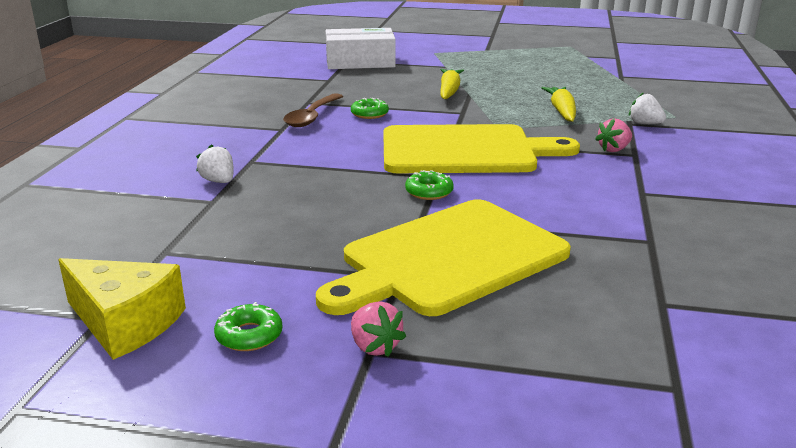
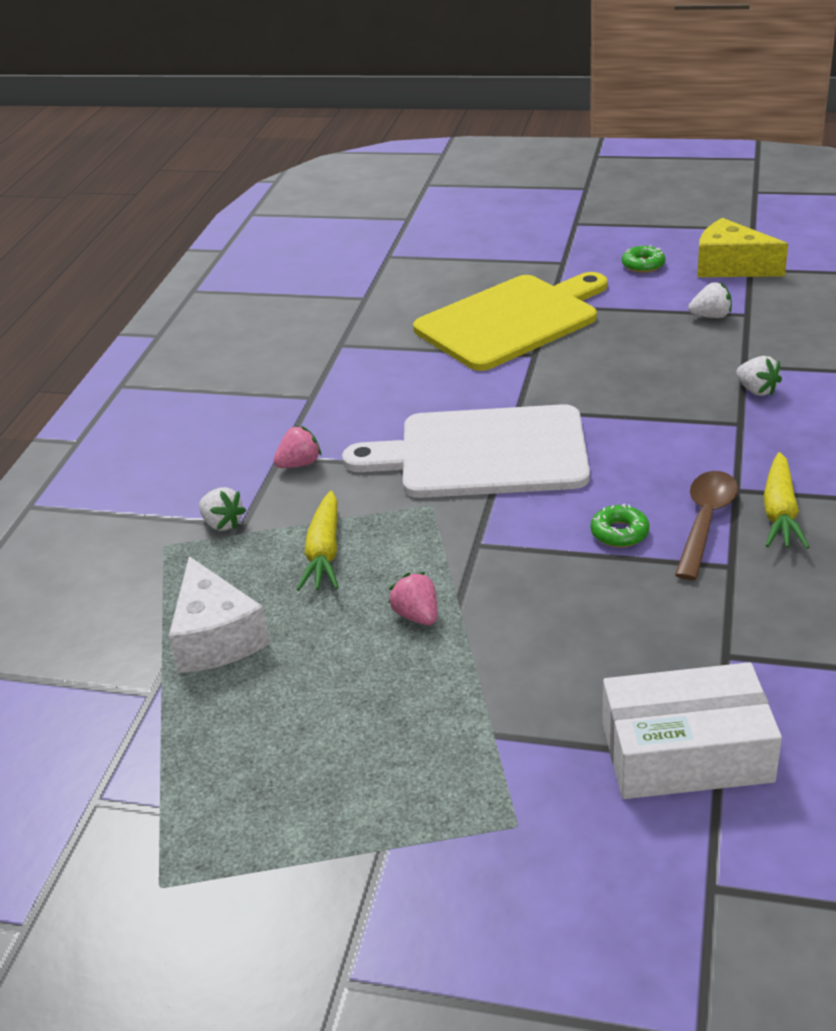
camera: 175 degrees left, 10 degrees up
pink strawberry [351,301,406,357] -> pink strawberry moved to [388,572,437,625]
yellow cutting board [383,124,580,173] -> white cutting board [342,404,590,498]
green donut [405,170,454,200] -> none
yellow carrot [440,69,464,99] -> yellow carrot moved to [764,452,809,549]
none -> white cheese [169,556,270,673]
none -> white strawberry [688,282,732,318]

